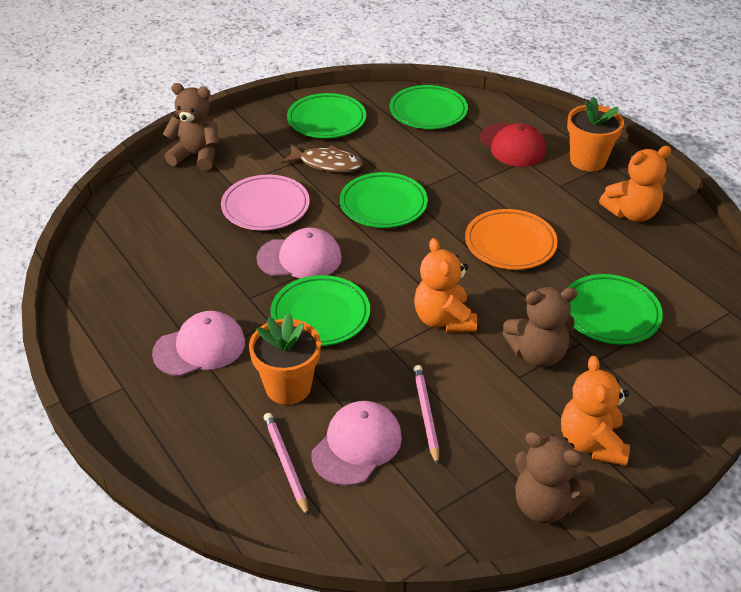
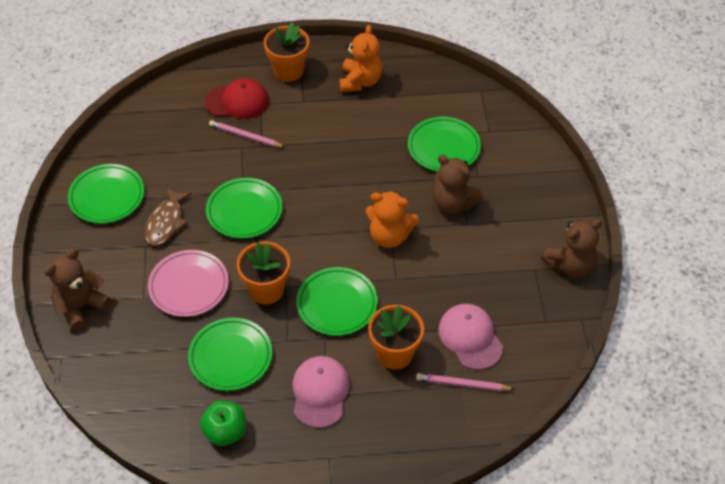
camera: 60 degrees left, 10 degrees up
pink cap [256,228,342,278] -> orange flower pot [237,241,290,305]
brown fish [281,144,363,172] -> brown fish turned 150 degrees clockwise [145,187,192,246]
green plate [390,85,468,129] -> green plate moved to [188,318,272,391]
pink pencil [413,365,439,466] -> pink pencil moved to [209,120,285,147]
orange plate [465,209,558,270] -> none
brown teddy bear [502,287,577,367] -> brown teddy bear turned 105 degrees clockwise [433,155,483,214]
orange teddy bear [561,356,630,466] -> none
none -> green apple [200,401,246,446]

